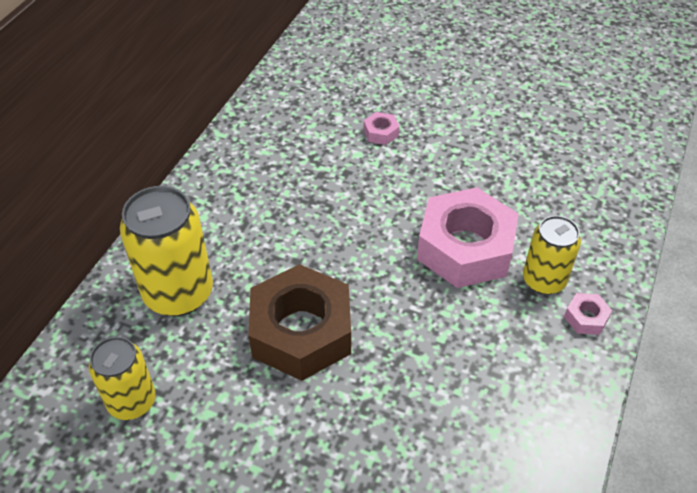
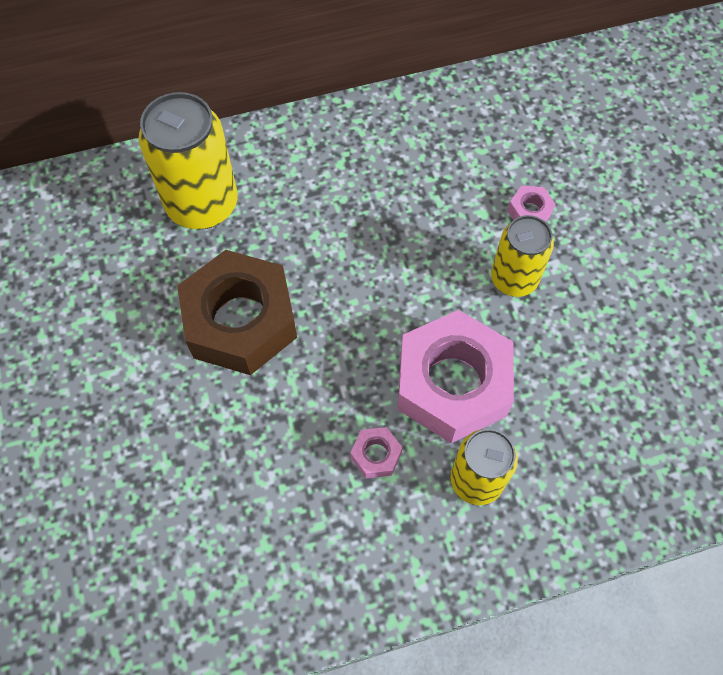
camera: 50 degrees right, 15 degrees up
yellow can [89,336,156,420] -> yellow can moved to [491,215,554,297]
pink nut [564,293,612,335] -> pink nut moved to [350,427,403,478]

